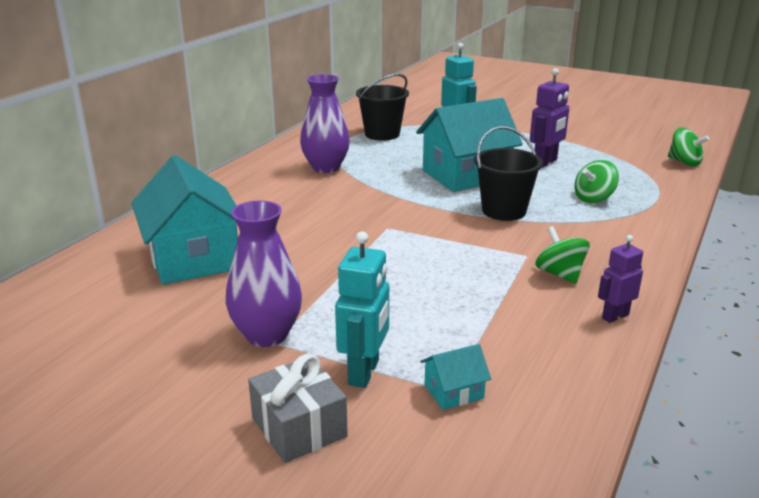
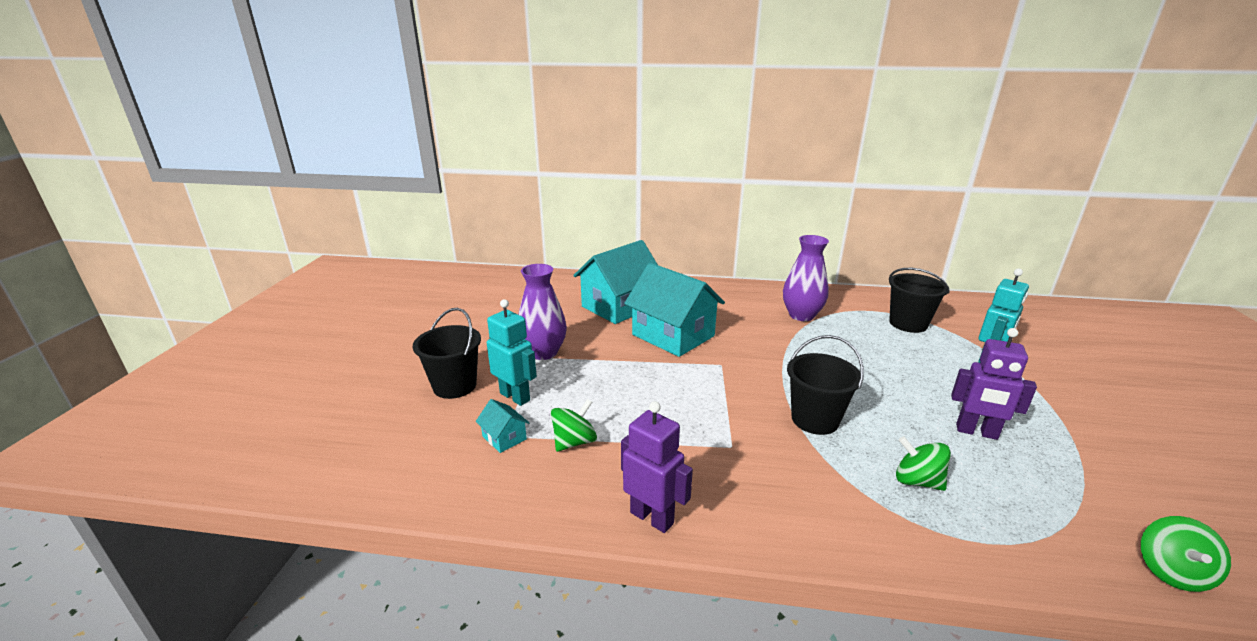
camera: 70 degrees right, 0 degrees up
grey gift [248,353,348,463] -> black bucket [413,308,481,399]
turquoise robot [335,232,389,388] -> turquoise robot turned 135 degrees counterclockwise [487,299,537,406]
turquoise house [416,98,523,192] -> turquoise house moved to [624,263,725,357]
green spinning top [535,226,590,284] -> green spinning top moved to [551,399,597,452]
purple robot [598,235,643,323] -> purple robot [621,401,693,533], size x1.54

